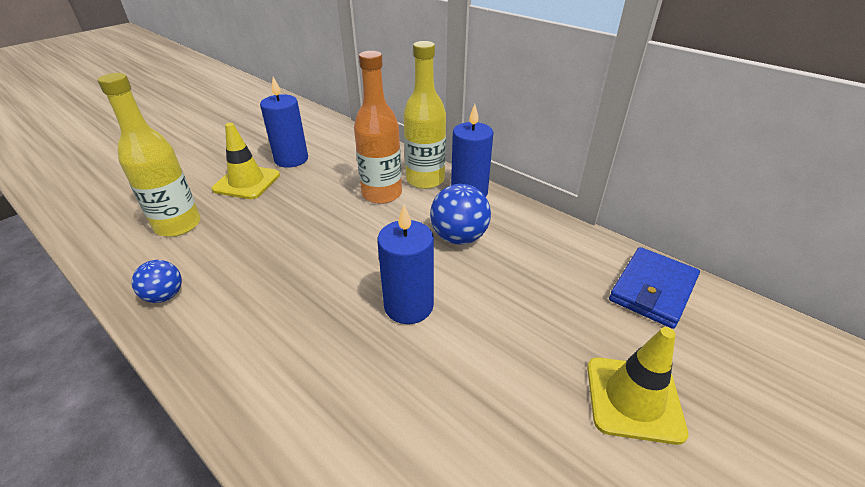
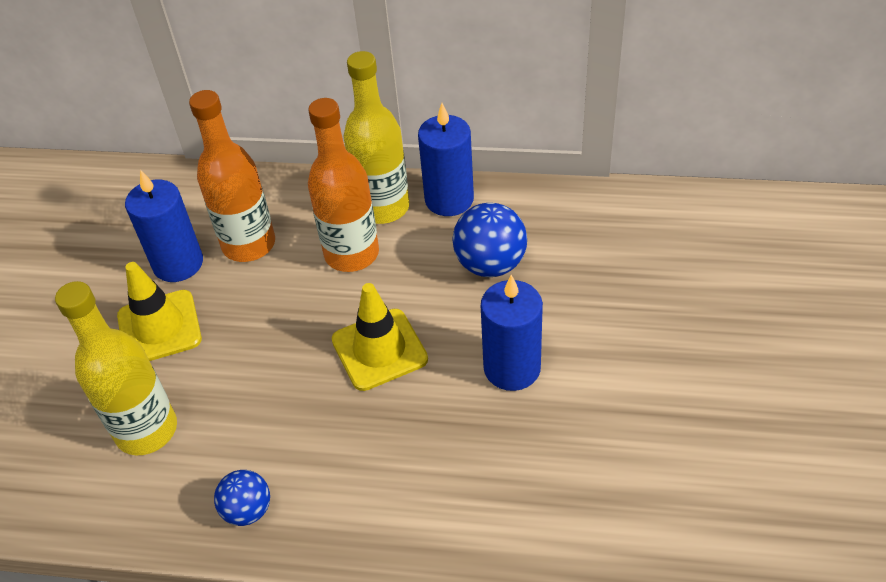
camera: 30 degrees left, 10 degrees up
yellow traffic cone [587,327,688,445] -> yellow traffic cone moved to [332,283,428,391]
blue wallet [609,247,700,329] -> none
none -> orange bottle [189,90,275,262]

